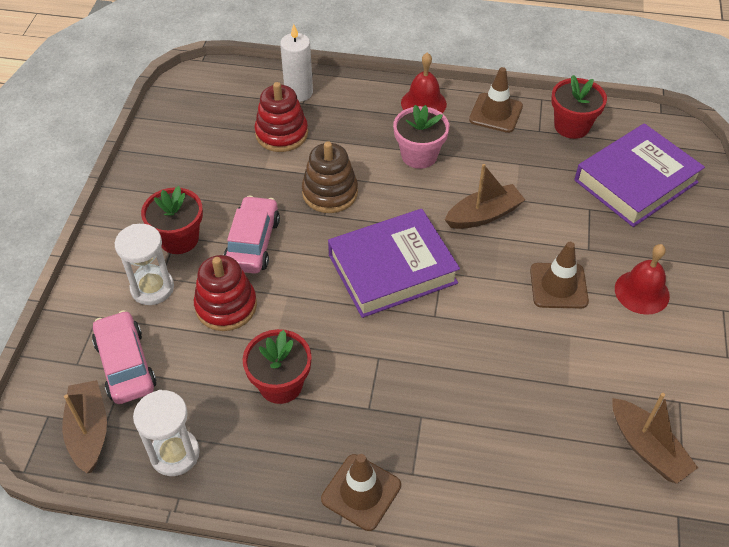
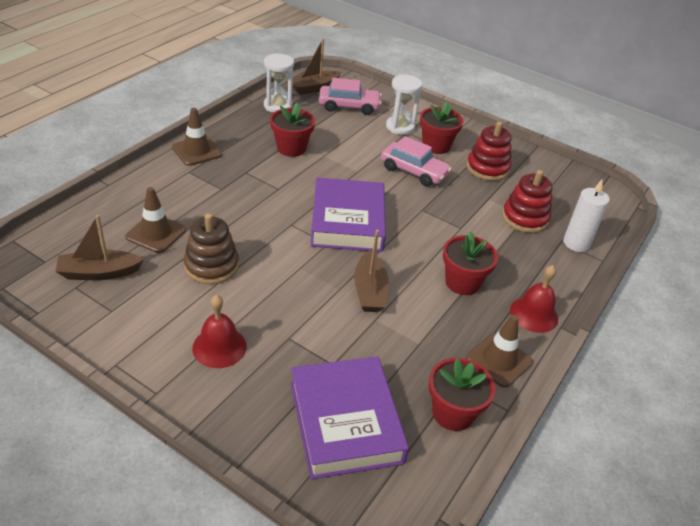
camera: 110 degrees right, 10 degrees down
brown boat [62,380,107,473] -> brown boat turned 135 degrees clockwise [292,39,342,95]
red stacking toy [194,255,257,331] -> red stacking toy moved to [467,122,511,181]
brown stacking toy [302,142,358,213] -> brown stacking toy moved to [184,213,239,284]
pink flower pot [393,105,449,169] -> red flower pot [443,232,498,295]
brown traffic cone [530,242,589,308] -> brown traffic cone moved to [125,187,186,253]

